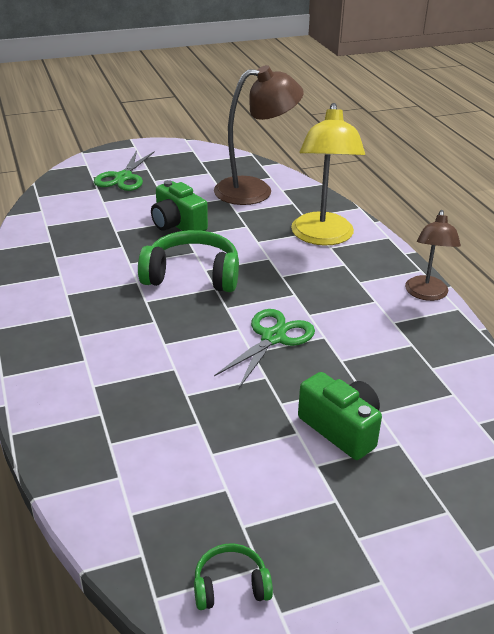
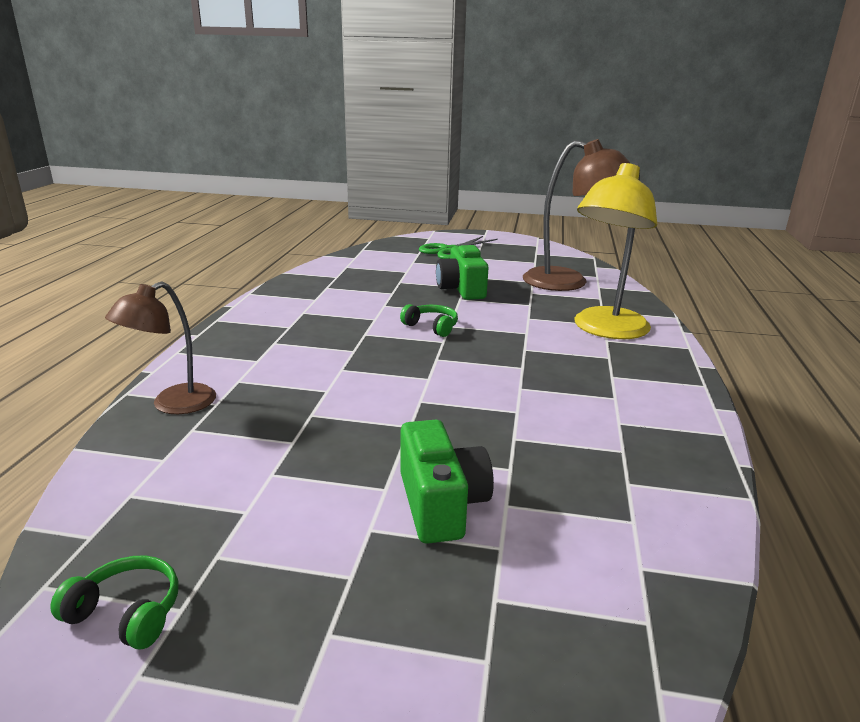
camera: 30 degrees right, 10 degrees down
green headphones [138,230,239,292] -> green headphones [400,304,458,337], size x0.50
green scissors [214,309,315,388] -> none
brown lamp [405,210,461,301] -> brown lamp moved to [105,282,216,414]

